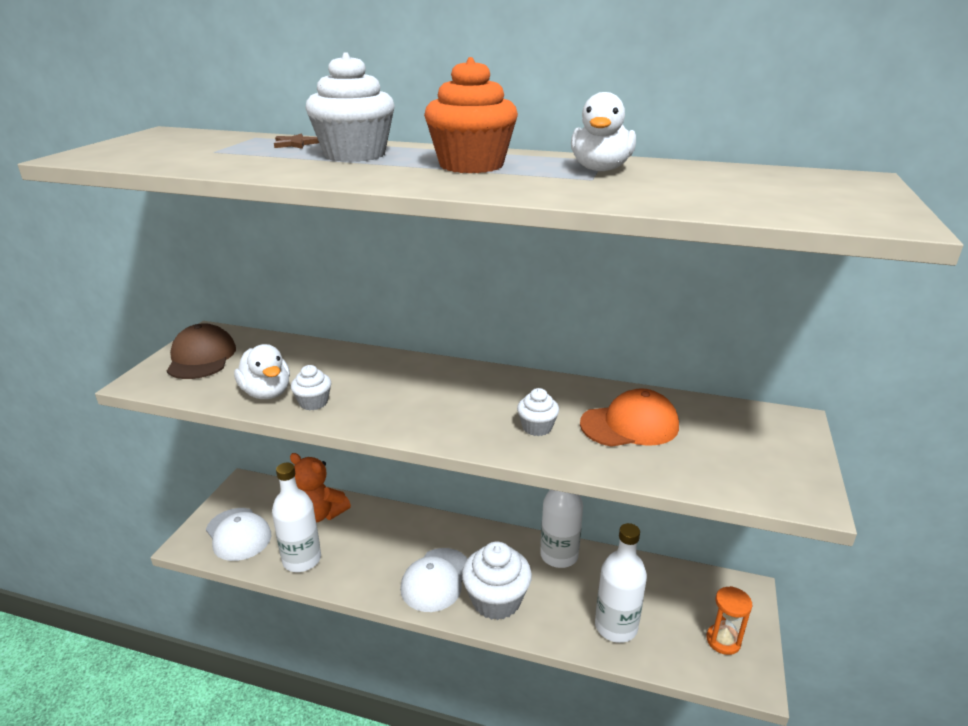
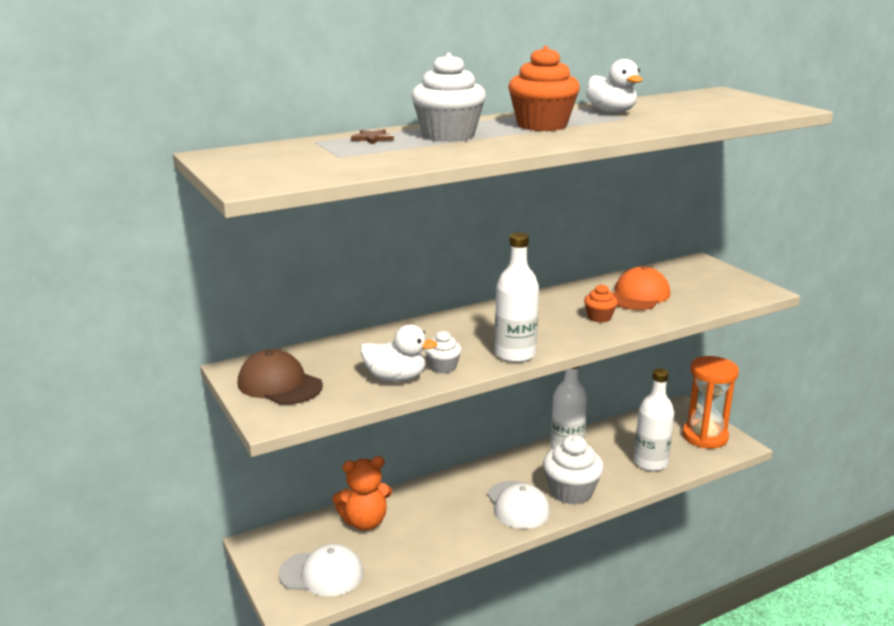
camera: 45 degrees left, 5 degrees down
white bottle [272,463,321,572] -> white bottle moved to [495,232,539,363]
white cupcake [517,388,559,436] -> orange cupcake [584,284,618,323]
orange hourglass [706,586,752,655] -> orange hourglass [682,356,739,448], size x1.81

